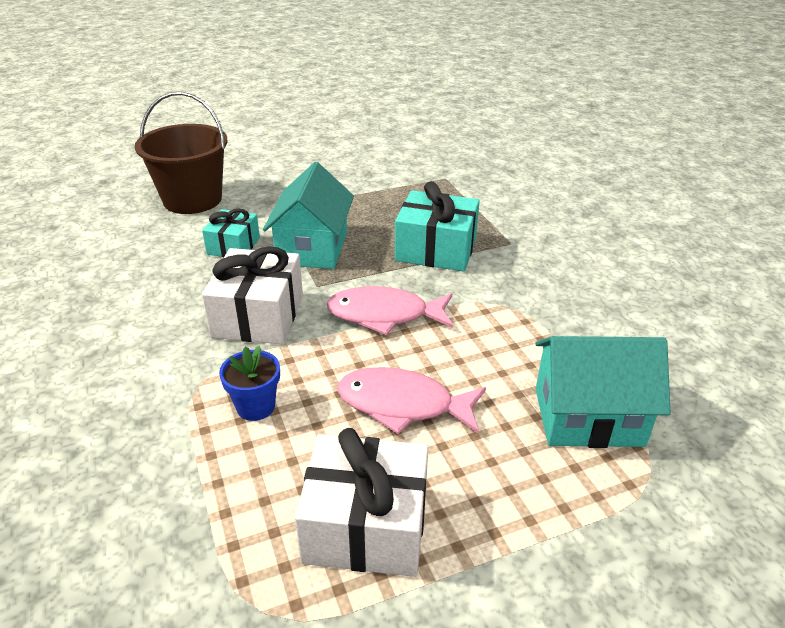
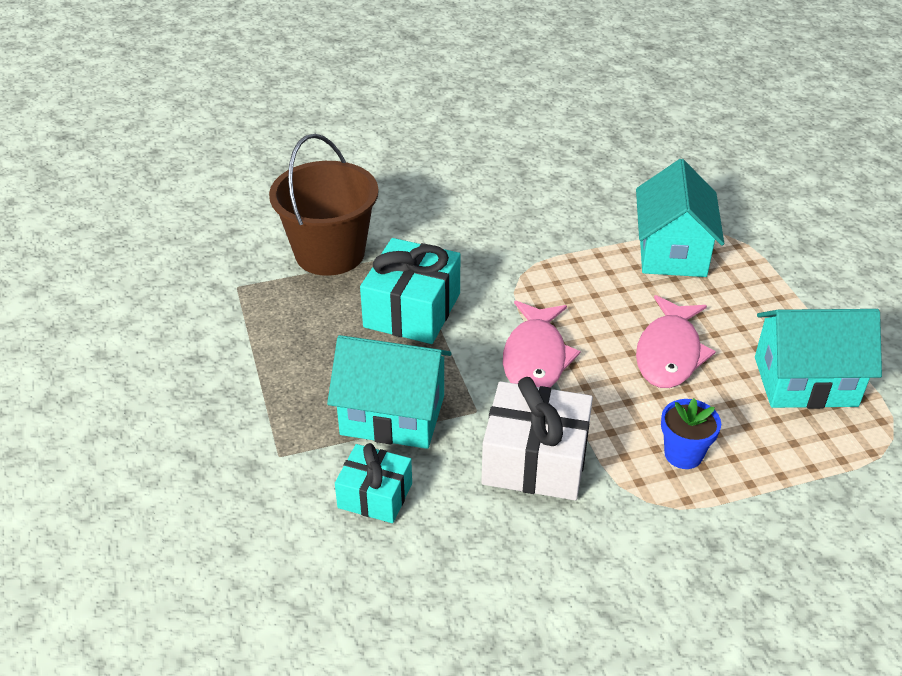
camera: 85 degrees left, 5 degrees up
brown bucket [135,92,228,214] -> brown bucket moved to [269,134,379,276]
white gift [295,428,428,577] -> turquoise house [755,309,882,409]

